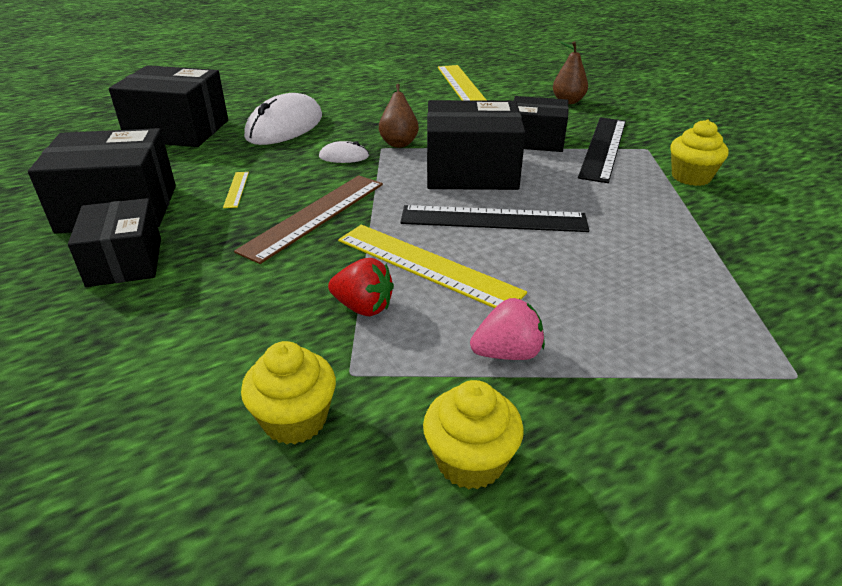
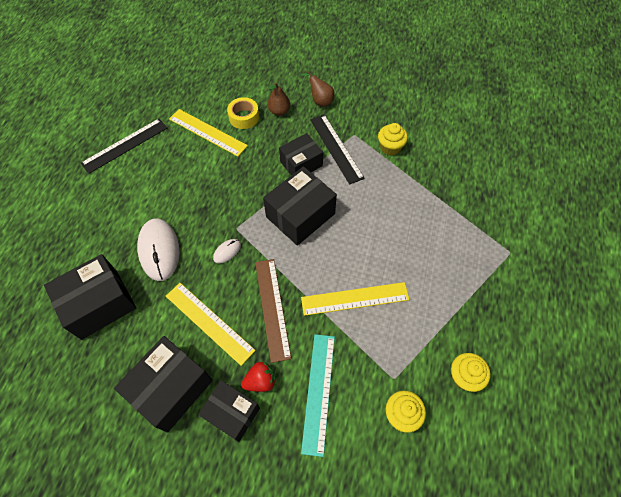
camera: 45 degrees left, 25 degrees up
yellow ruler [223,172,249,208] -> yellow ruler [166,283,256,366], size x2.29
red strawberry [328,258,394,316] -> red strawberry moved to [241,362,276,392]
brown pear [379,84,419,148] -> brown pear moved to [301,70,335,107]
black ruler [400,205,589,232] -> black ruler moved to [81,119,168,174]
pink strawberry [470,298,545,360] -> none
none -> yellow tape [227,97,259,129]
none -> turquoise ruler [301,334,335,457]

